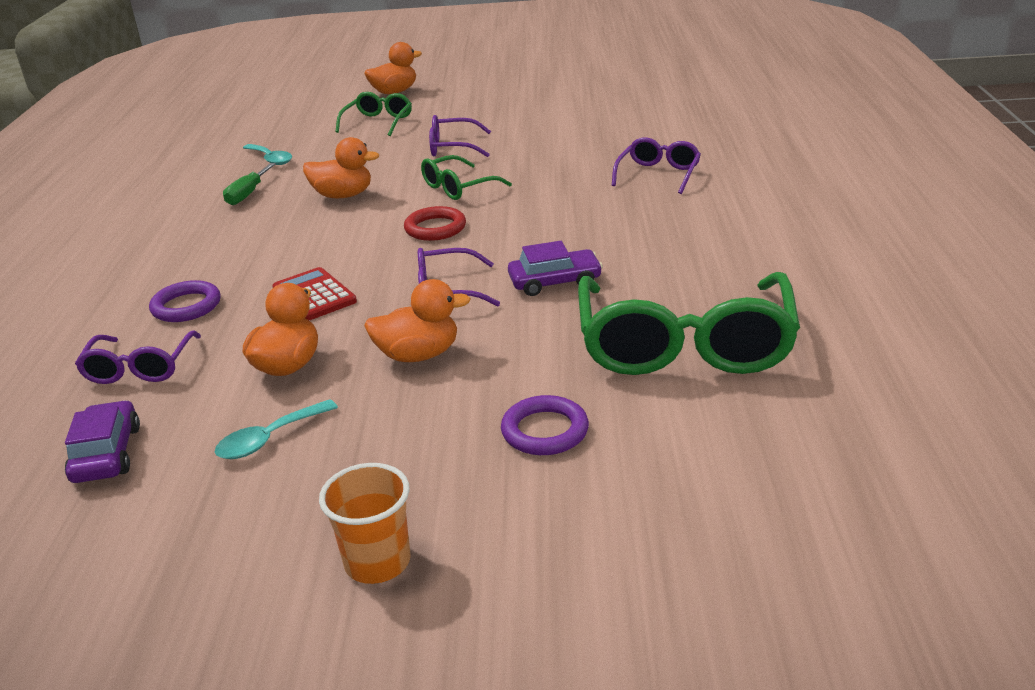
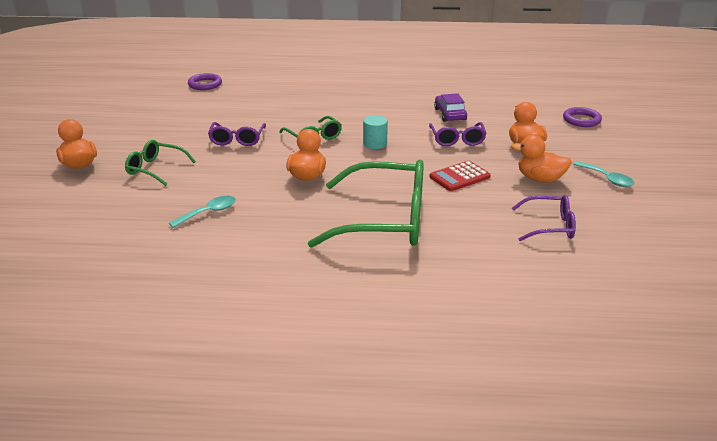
camera: 90 degrees left, 0 degrees up
purple car [65,400,140,483] -> none
purple ring [149,280,221,322] -> purple ring moved to [188,73,222,90]
green screwdriver [223,163,276,205] -> none
orange cup [319,463,410,584] -> none
red ring [404,206,466,241] -> turquoise cylinder [363,115,388,149]
green glasses [578,272,800,375] -> green glasses moved to [308,160,424,248]
purple glasses [612,137,701,194] -> none

